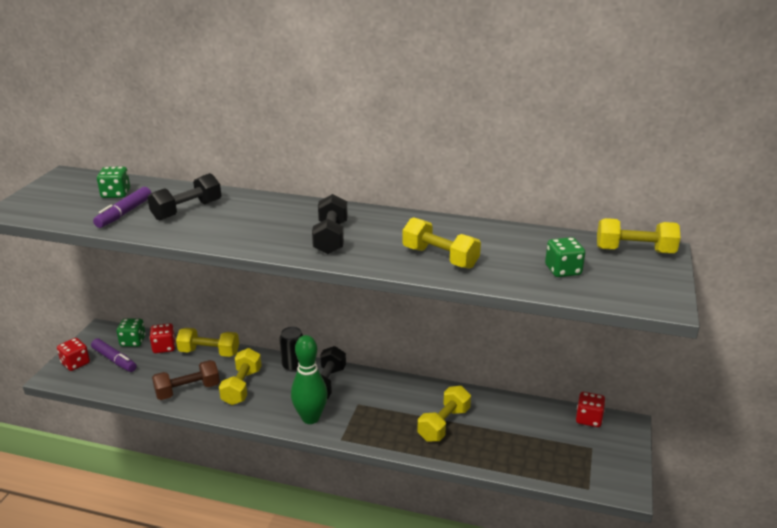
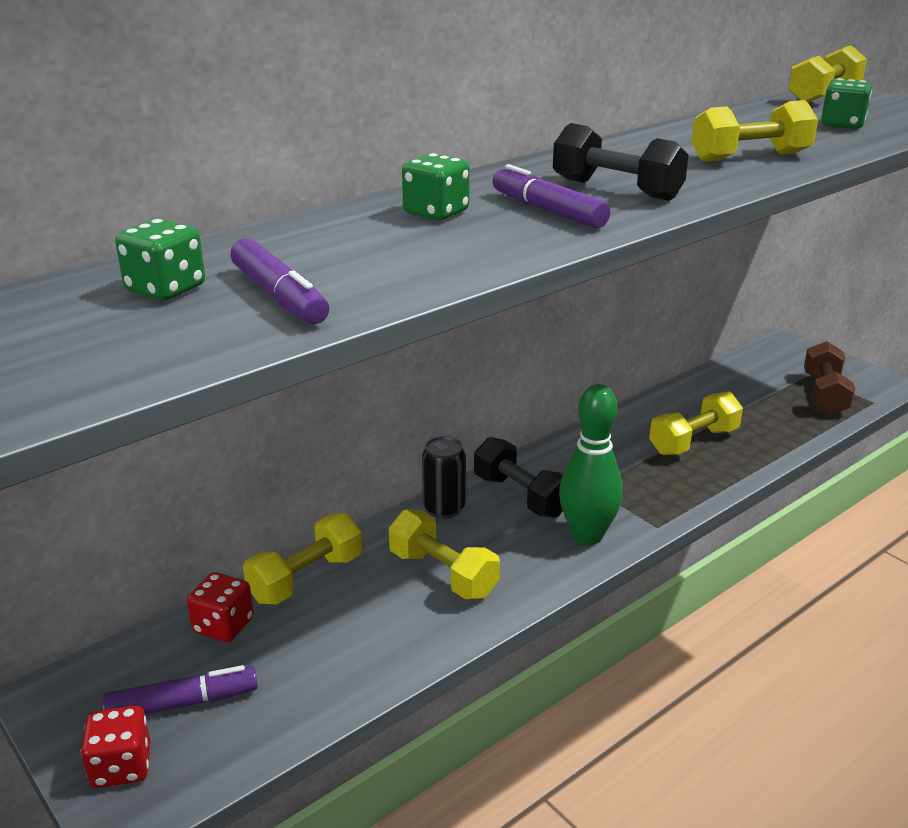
camera: 55 degrees left, 0 degrees up
green dice [116,318,146,347] -> green dice moved to [402,153,470,220]
black dumbbell [147,173,221,220] -> none
brown dumbbell [152,360,220,400] -> brown dumbbell moved to [804,341,855,415]
yellow dumbbell [417,386,471,442] -> yellow dumbbell turned 75 degrees clockwise [649,392,743,455]
red dice [576,392,605,427] -> none
none -> purple marker [493,164,610,228]

